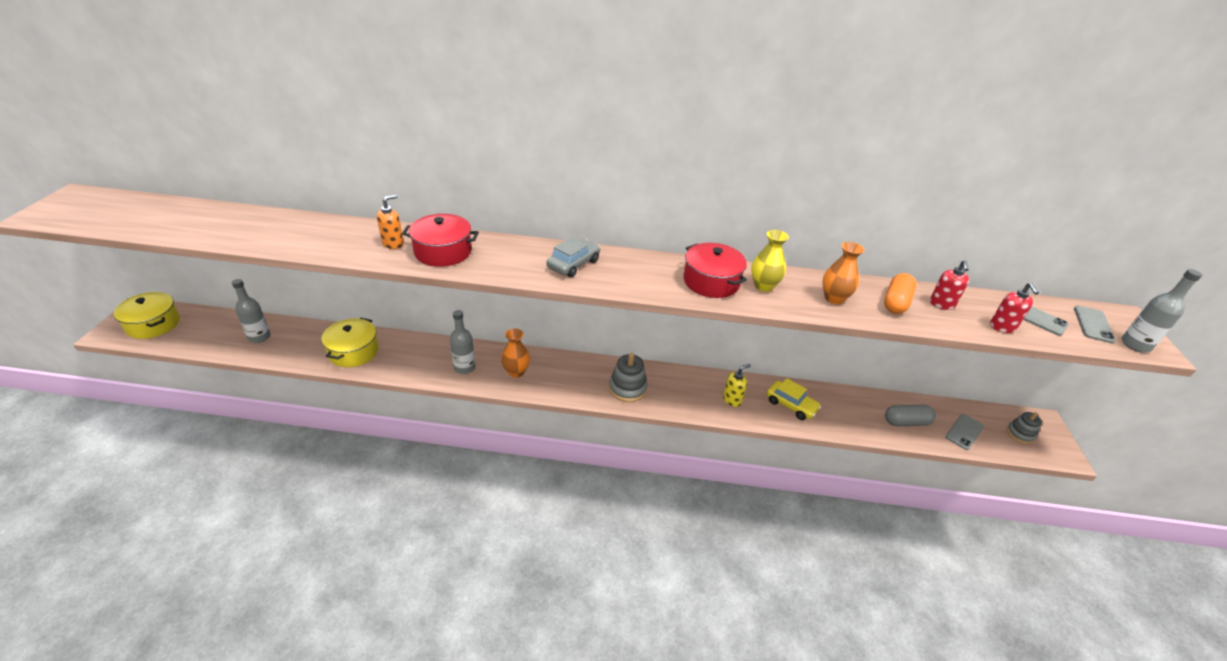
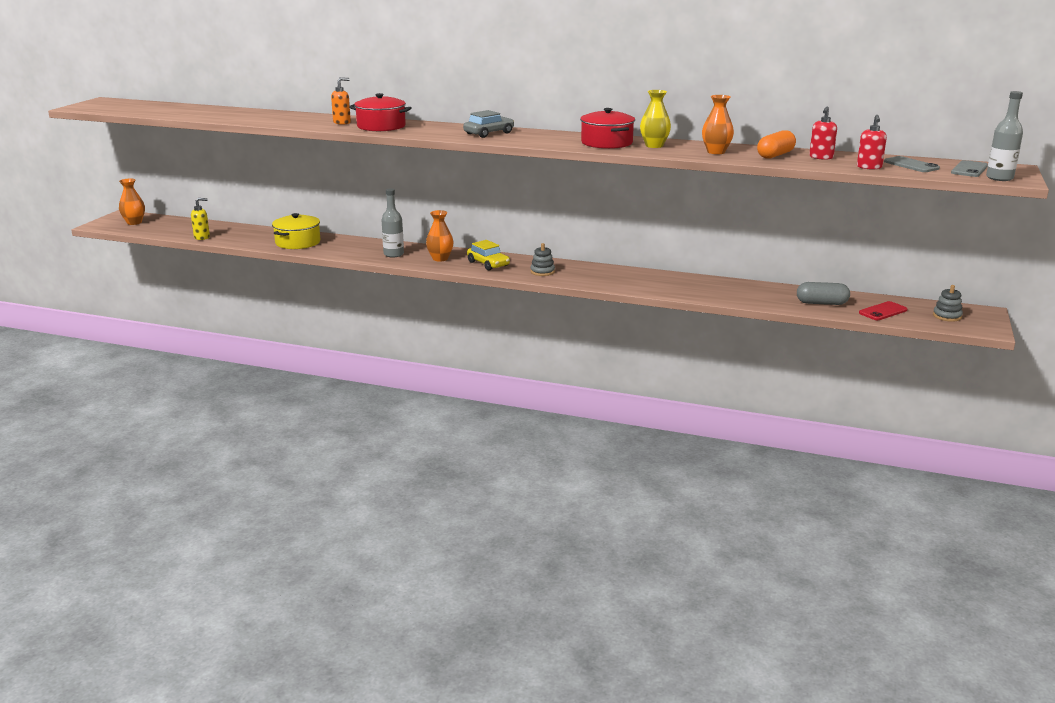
camera: 15 degrees right, 15 degrees down
yellow pot [114,292,180,339] -> orange vase [119,179,145,225]
grey bottle [232,279,271,343] -> none
grey stacking toy [609,353,648,402] -> grey stacking toy [530,243,555,276], size x0.65
yellow soap dispenser [723,364,751,407] -> yellow soap dispenser moved to [191,198,210,240]
yellow car [767,378,821,420] -> yellow car moved to [467,240,510,271]
grey phone [945,414,984,450] -> red phone [859,301,908,320]

